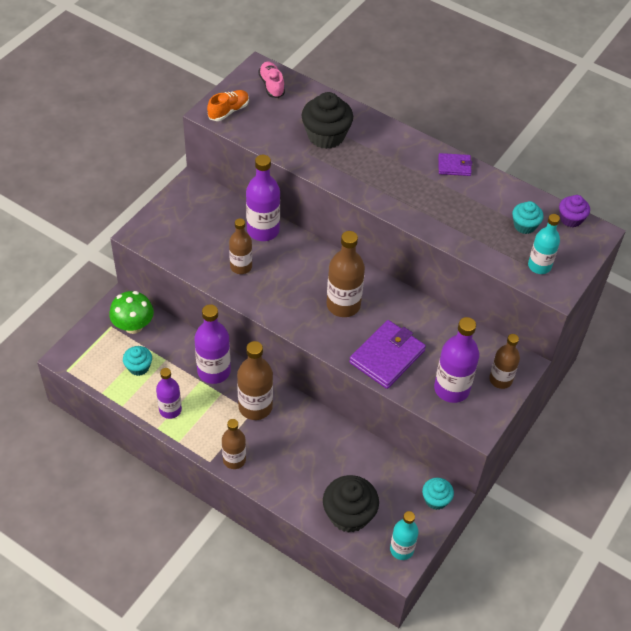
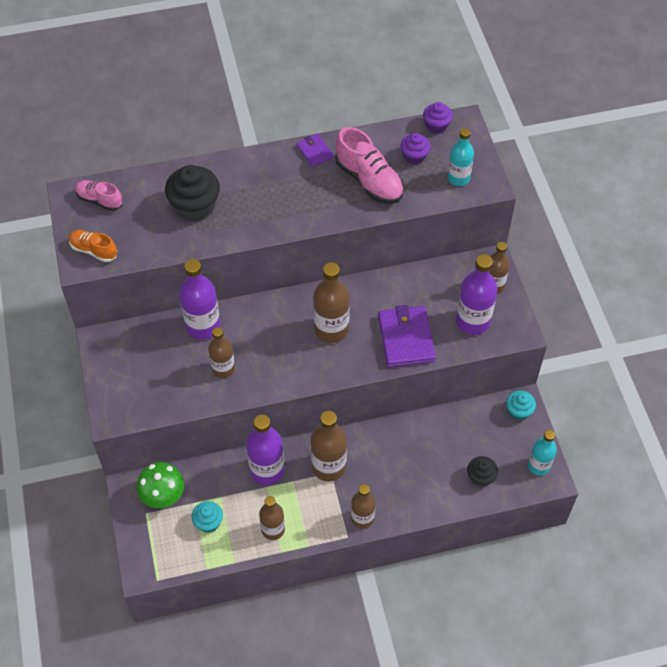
camera: 45 degrees left, 5 degrees up
purple bottle [156,368,182,419] -> brown bottle [259,496,285,540]
orange shoe [207,90,249,121] -> orange shoe turned 60 degrees counterclockwise [69,230,117,262]
black cupcake [323,475,379,533] -> black cupcake [467,456,498,487], size x0.57
purple wallet [438,153,472,176] -> purple wallet turned 75 degrees counterclockwise [297,134,334,167]
turquoise cupcake [512,201,544,234] -> purple cupcake [400,133,431,165]
none -> pink shoe [335,127,404,204]

